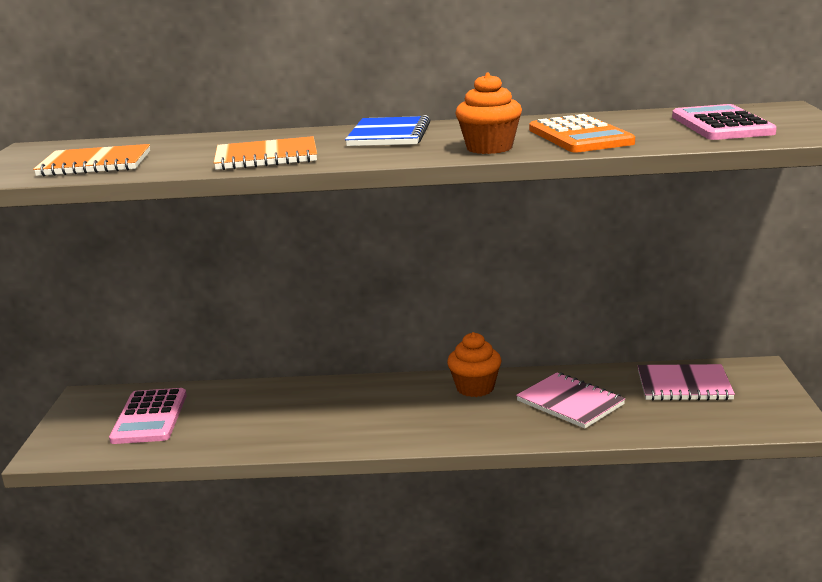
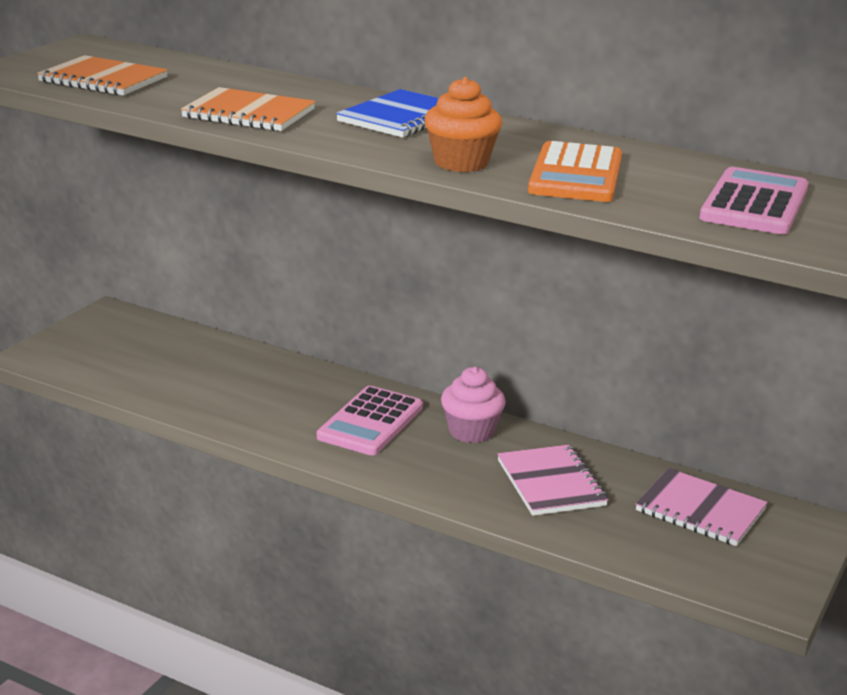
camera: 25 degrees right, 5 degrees up
pink calculator [109,388,187,444] -> pink calculator moved to [317,386,423,455]
orange cupcake [447,332,502,397] -> pink cupcake [441,367,506,443]

